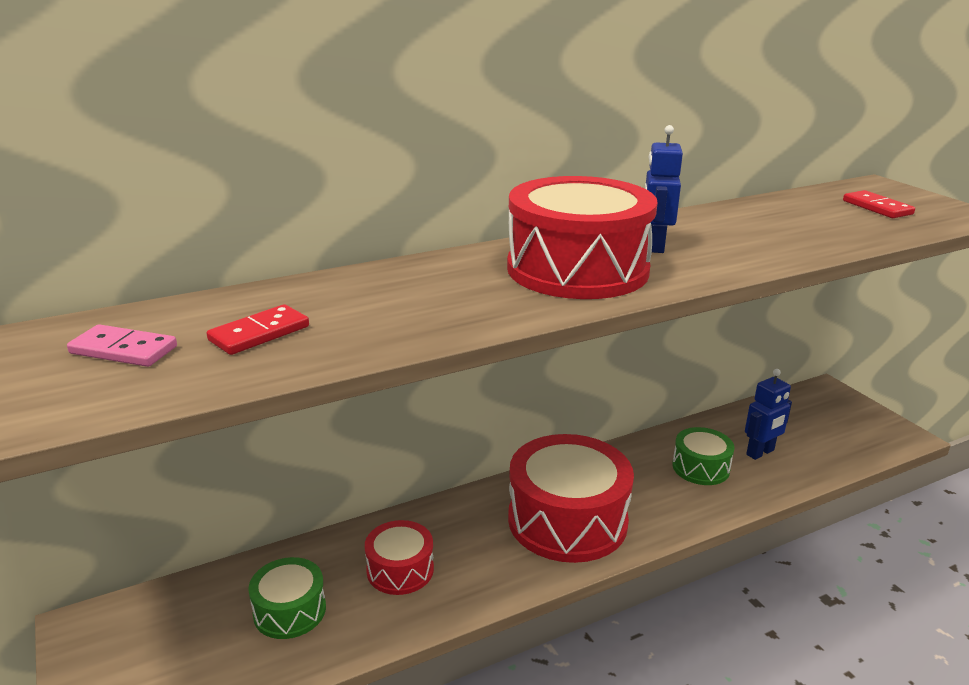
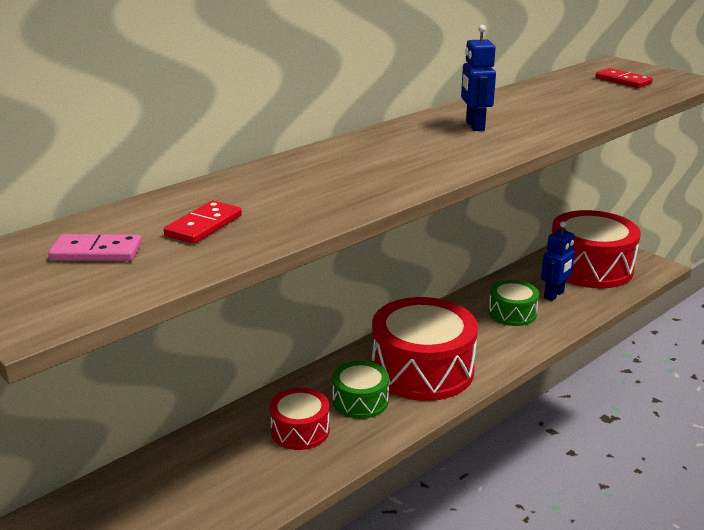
camera: 15 degrees left, 0 degrees up
green drum [248,557,326,639] -> green drum moved to [332,361,389,419]
red drum [507,176,658,299] -> red drum moved to [552,210,641,288]

